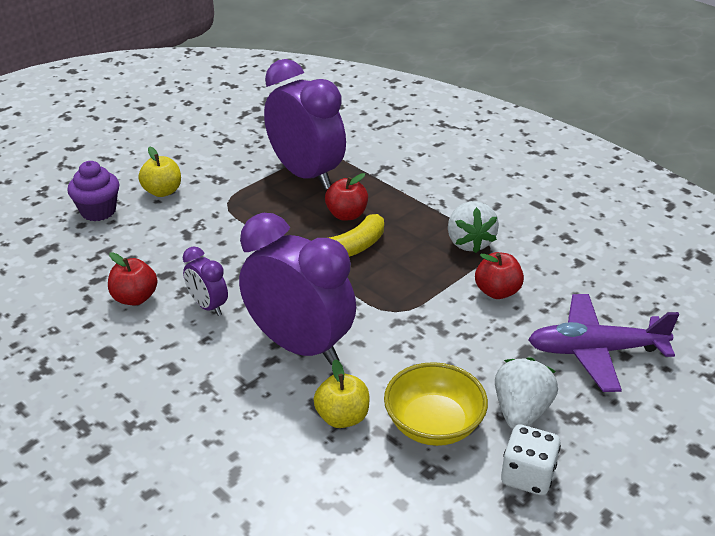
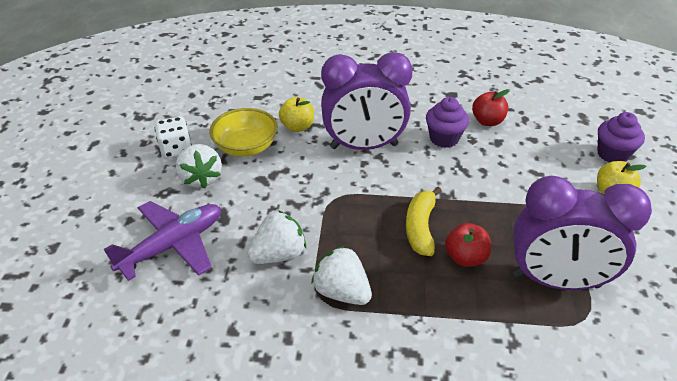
camera: 140 degrees right, 5 degrees up
purple clock [183,246,228,316] -> purple cupcake [426,97,469,148]
red apple [475,252,524,299] -> white strawberry [247,210,306,264]

